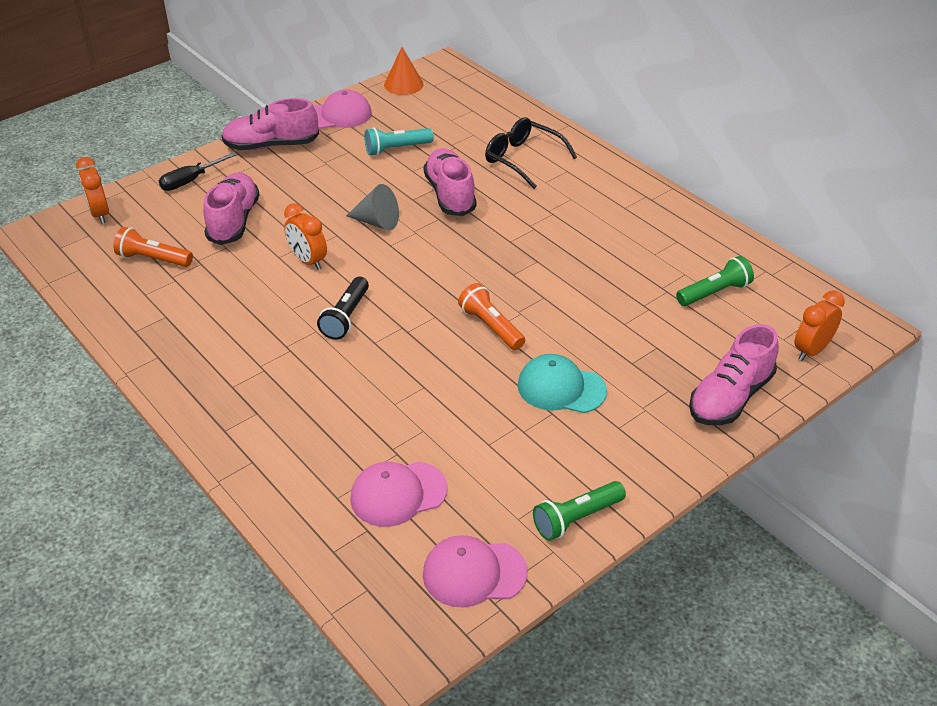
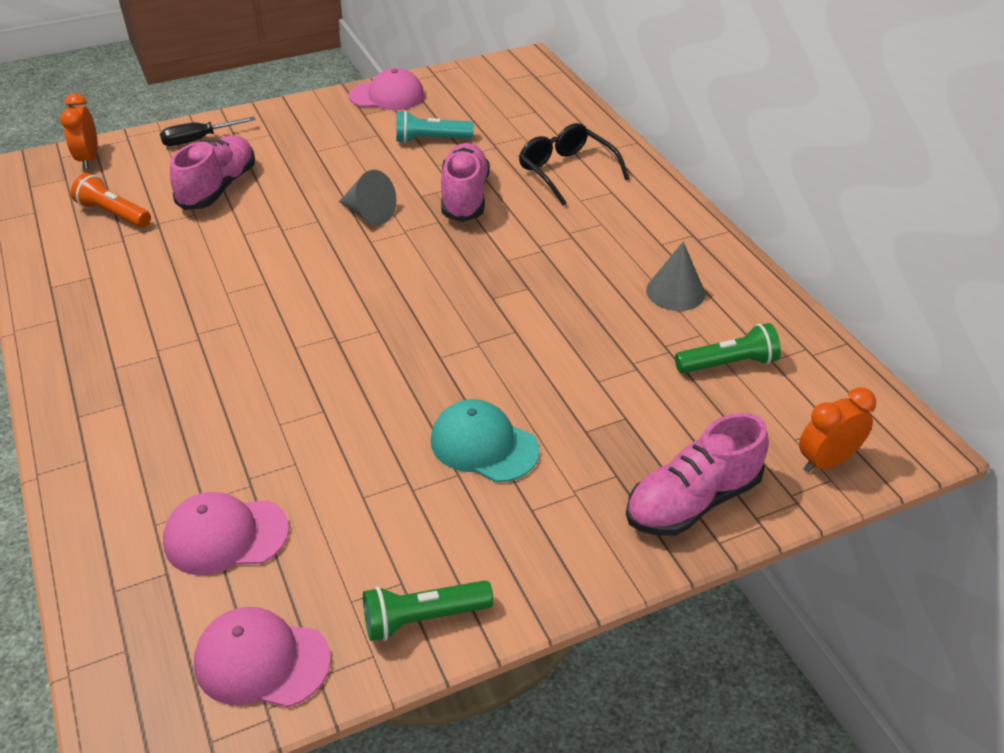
camera: 15 degrees right, 0 degrees up
pink shoe [222,98,319,150] -> none
orange clock [284,203,327,270] -> none
black flashlight [317,277,369,340] -> none
orange cone [384,47,424,95] -> none
orange flashlight [458,283,525,350] -> none
none -> grey cone [646,242,705,311]

